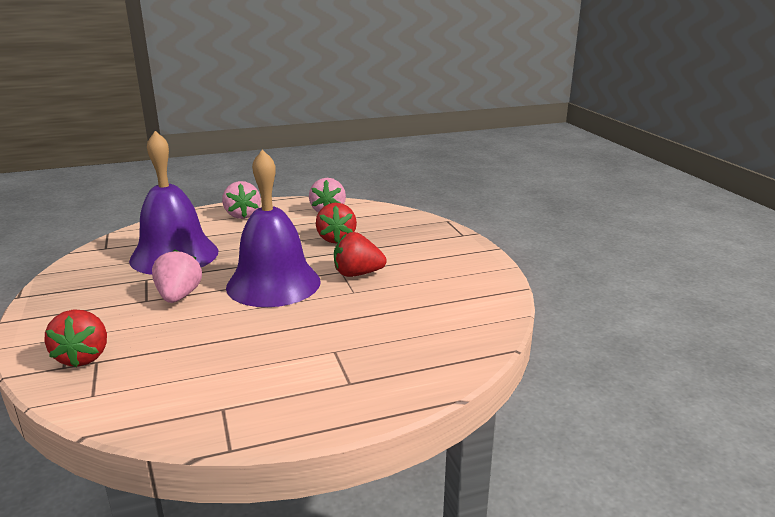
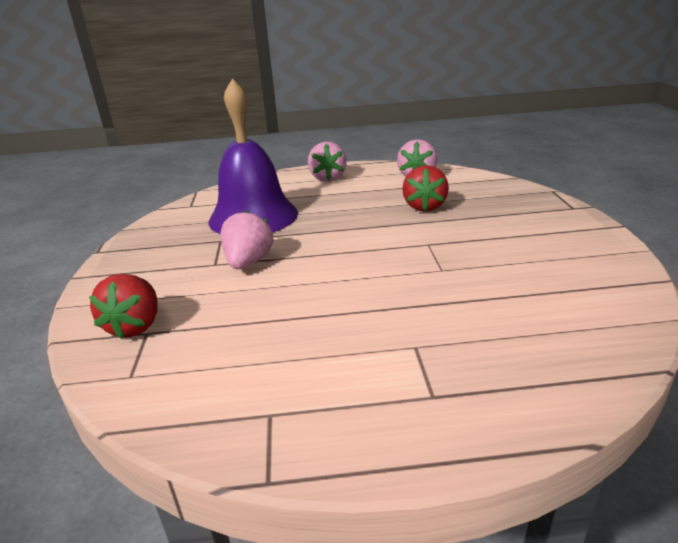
camera: 15 degrees right, 5 degrees up
purple bell [226,149,321,307] -> none
red strawberry [334,232,387,277] -> none

